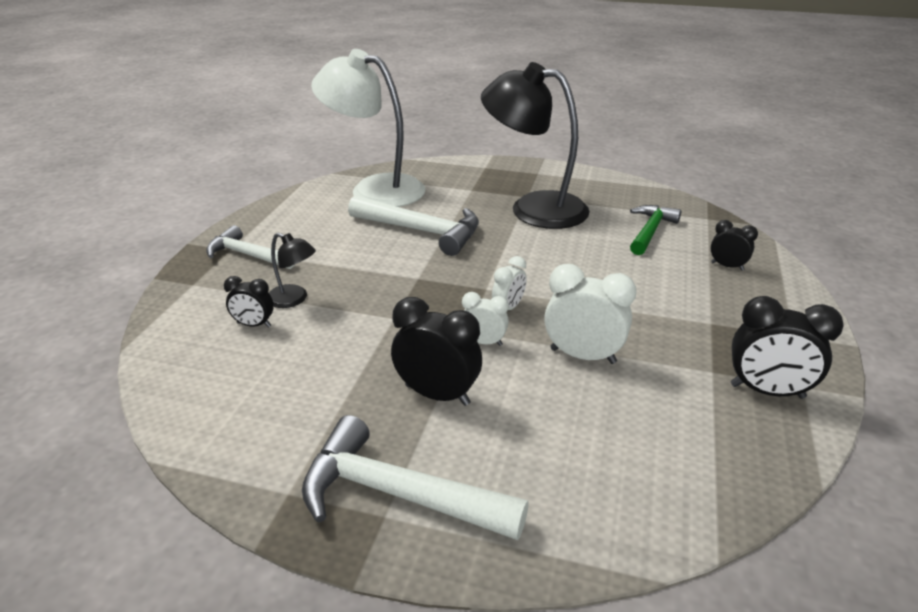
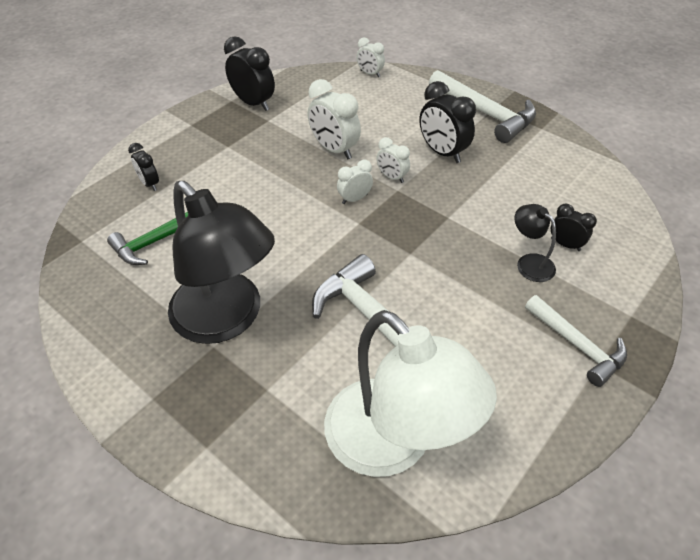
camera: 155 degrees left, 15 degrees up
none -> white clock [356,37,385,77]

